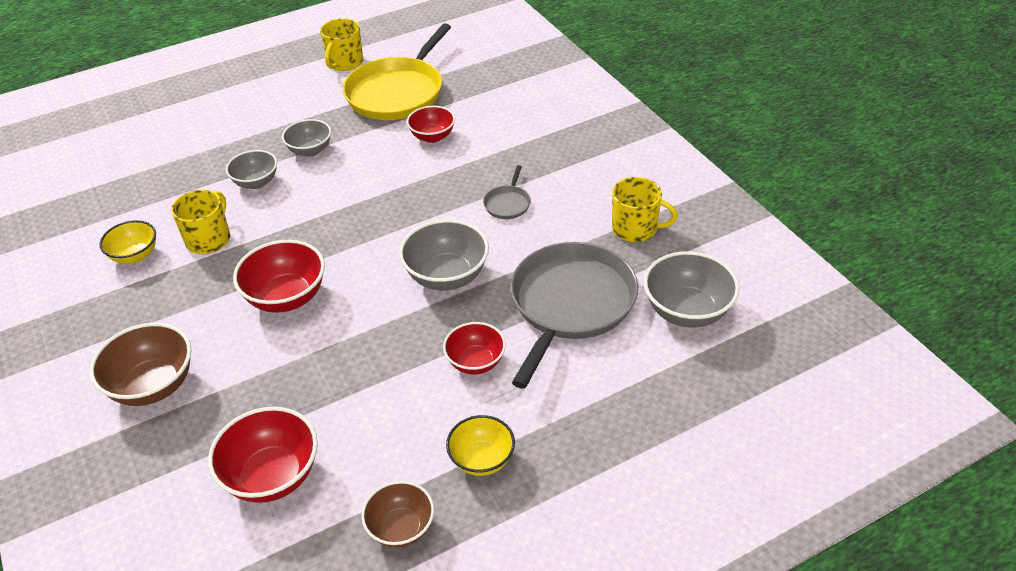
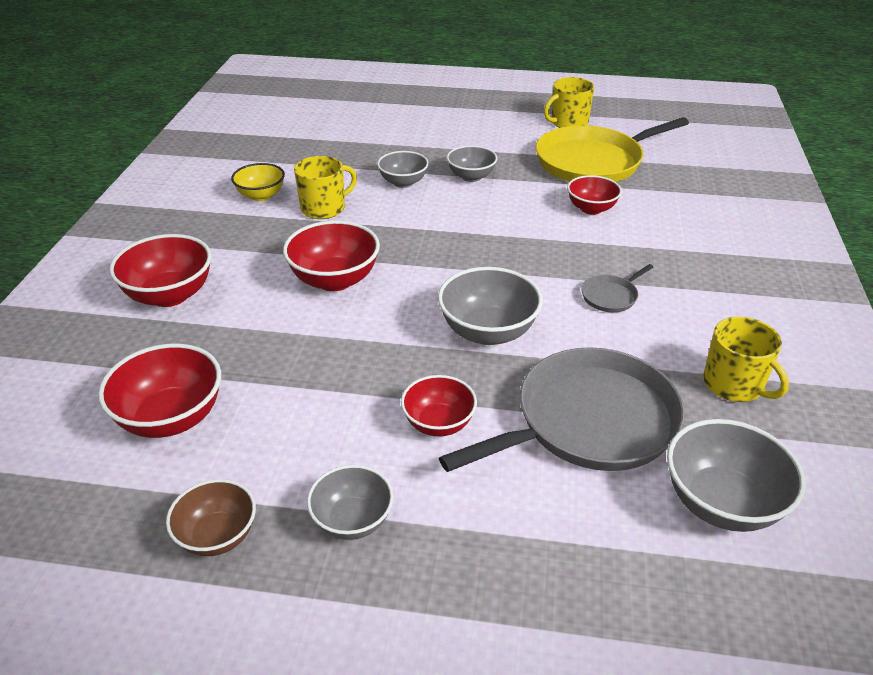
camera: 35 degrees right, 5 degrees down
brown bowl [90,323,191,406] -> red bowl [109,234,212,307]
yellow bowl [446,415,515,476] -> grey bowl [307,465,394,540]

